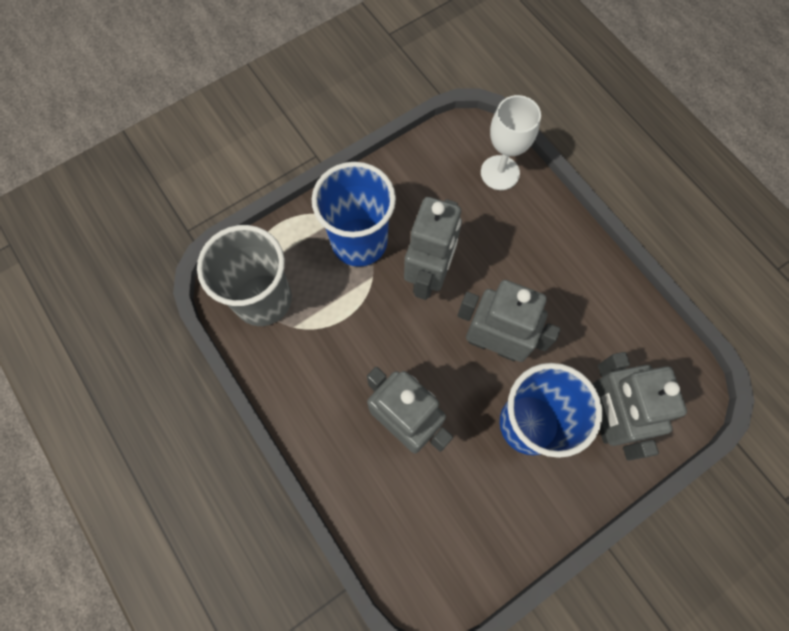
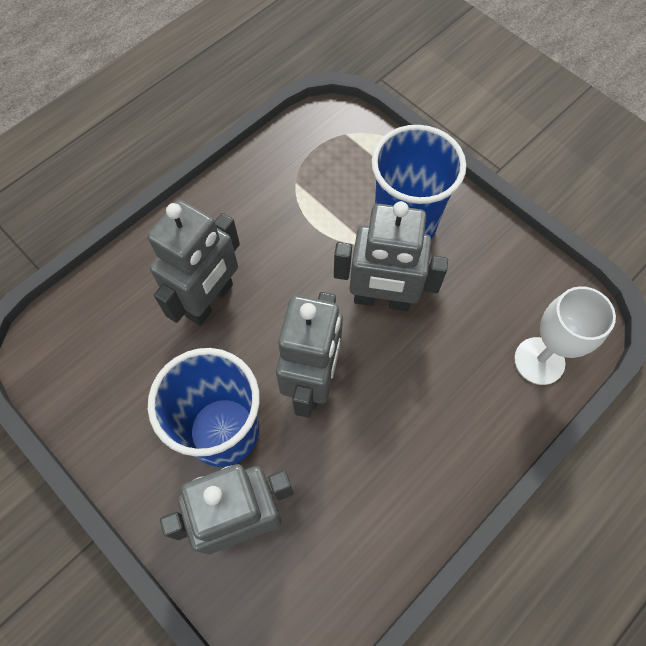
camera: 80 degrees right, 5 degrees down
grey cup [197,225,292,326] -> none

